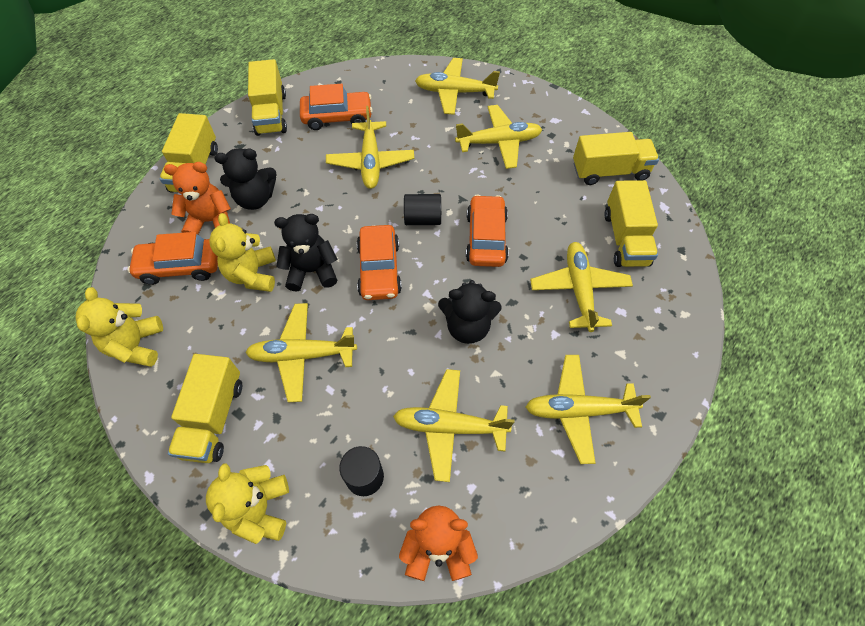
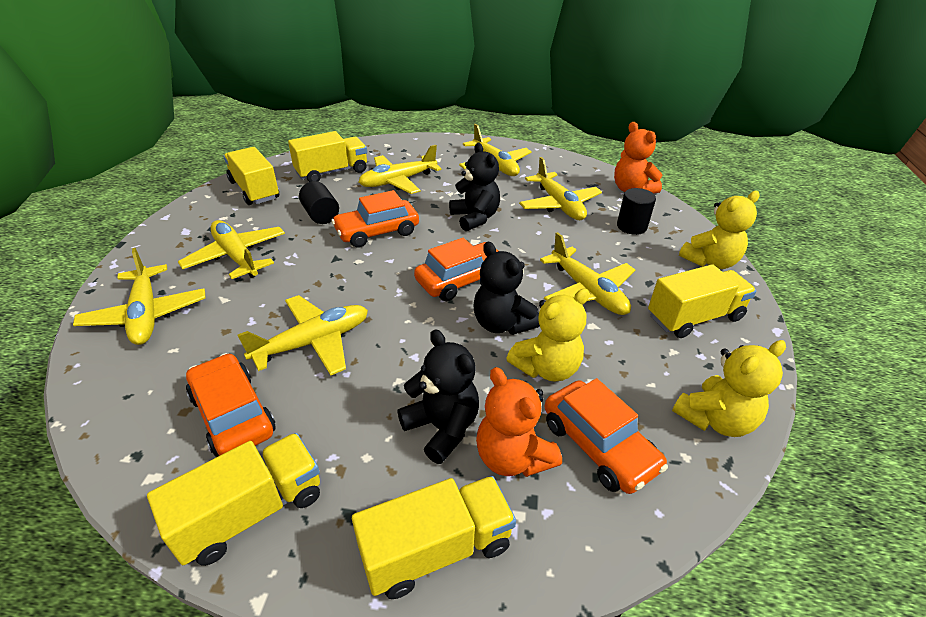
camera: 120 degrees left, 20 degrees down
black cylinder [404,194,441,225] -> black cylinder moved to [299,181,339,224]

